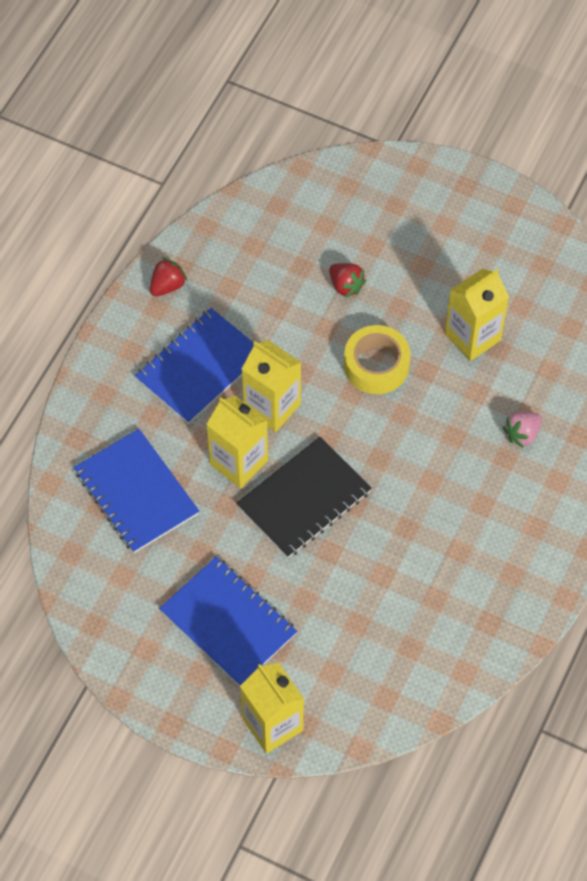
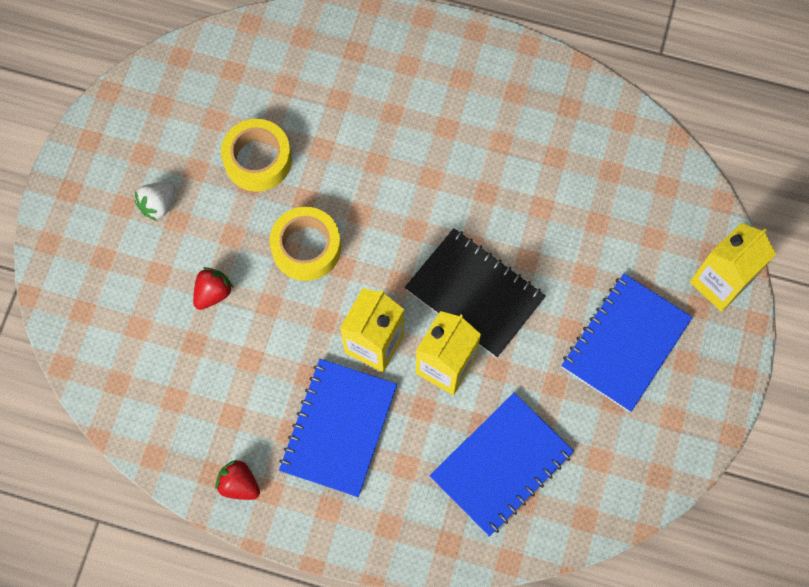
camera: 100 degrees left, 10 degrees up
blue notebook [135,308,254,424] -> blue notebook turned 75 degrees clockwise [279,359,397,497]
yellow carton [445,269,509,361] -> yellow tape [221,119,292,192]
pink strawberry [503,412,542,448] -> none
none -> white strawberry [135,182,175,221]

